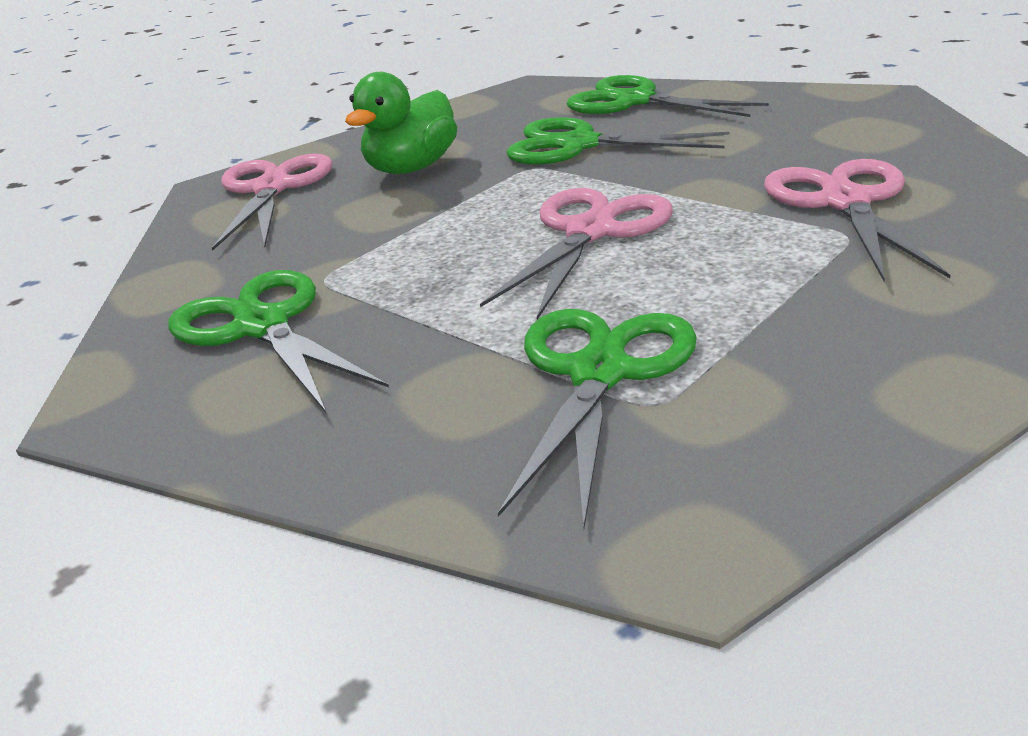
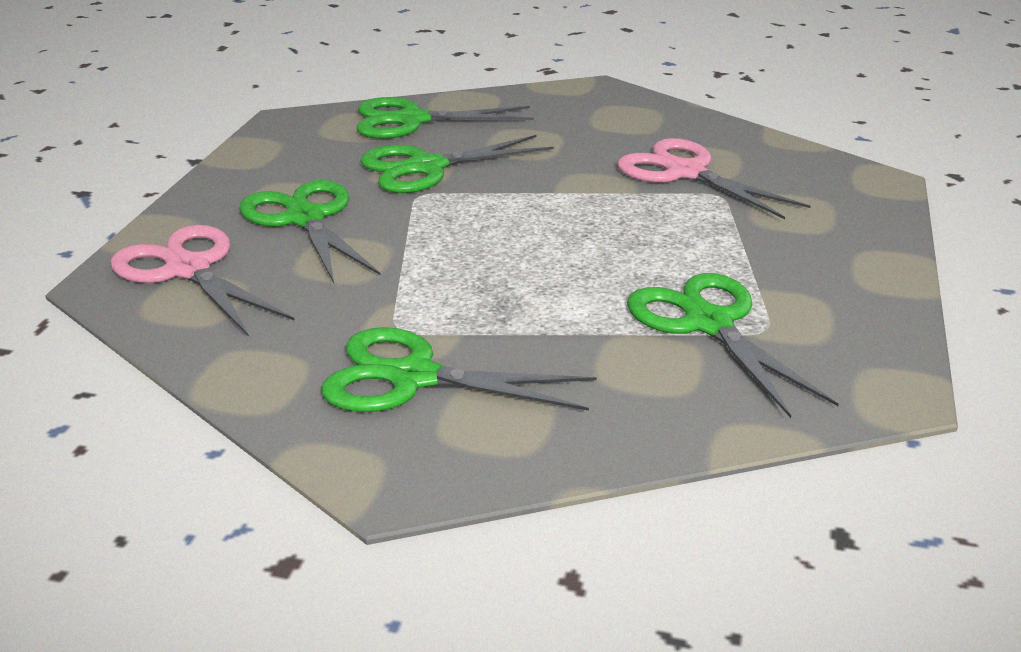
camera: 45 degrees left, 0 degrees up
green duck [345,72,457,174] -> green scissors [239,180,381,283]
pink scissors [480,188,673,320] -> none

